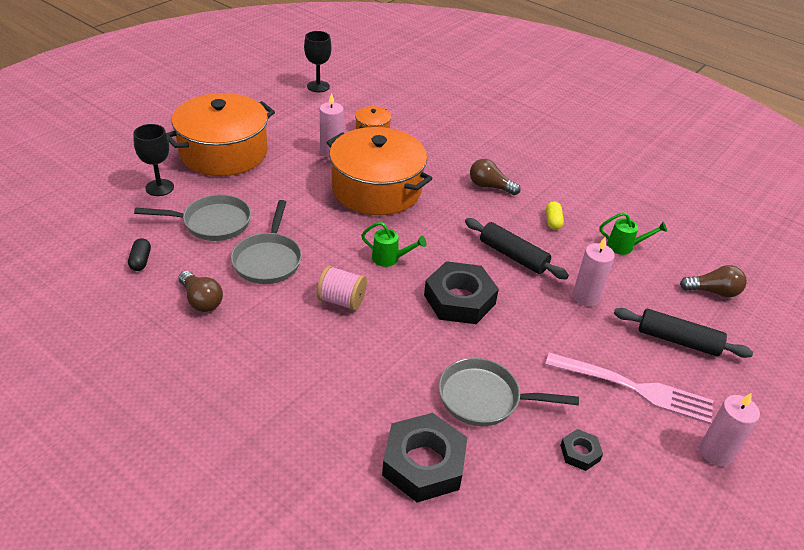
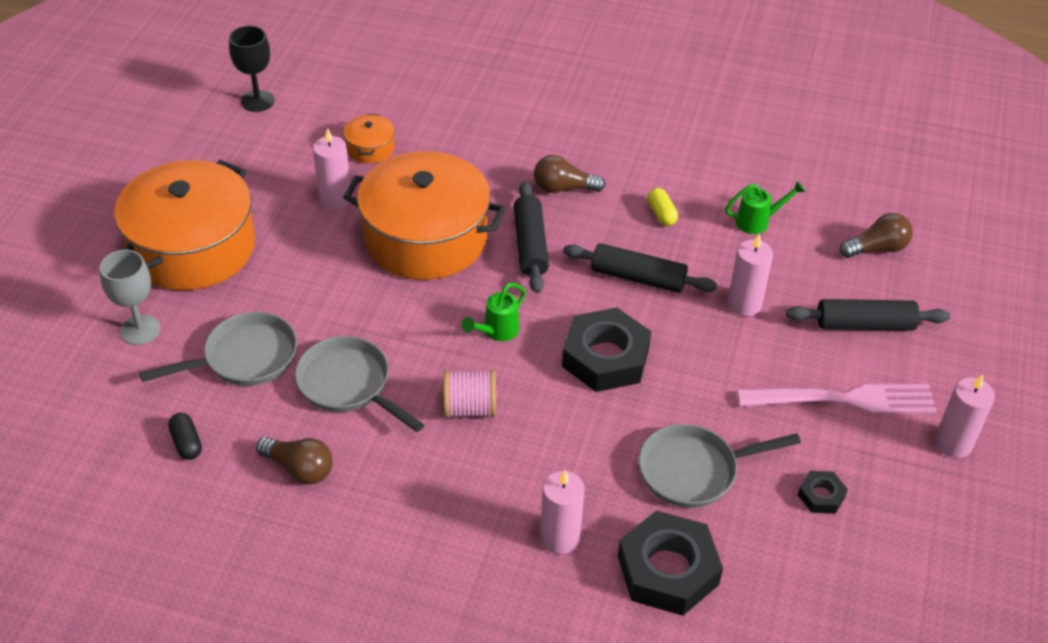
camera: 20 degrees left, 5 degrees up
black goblet [133,124,174,196] -> grey goblet [99,250,160,345]
grey pan [231,200,302,284] -> grey pan turned 150 degrees clockwise [295,336,424,432]
green watering can [361,222,427,267] -> green watering can turned 135 degrees clockwise [461,283,526,341]
none -> black rolling pin [514,181,549,293]
none -> pink candle [540,470,585,554]

